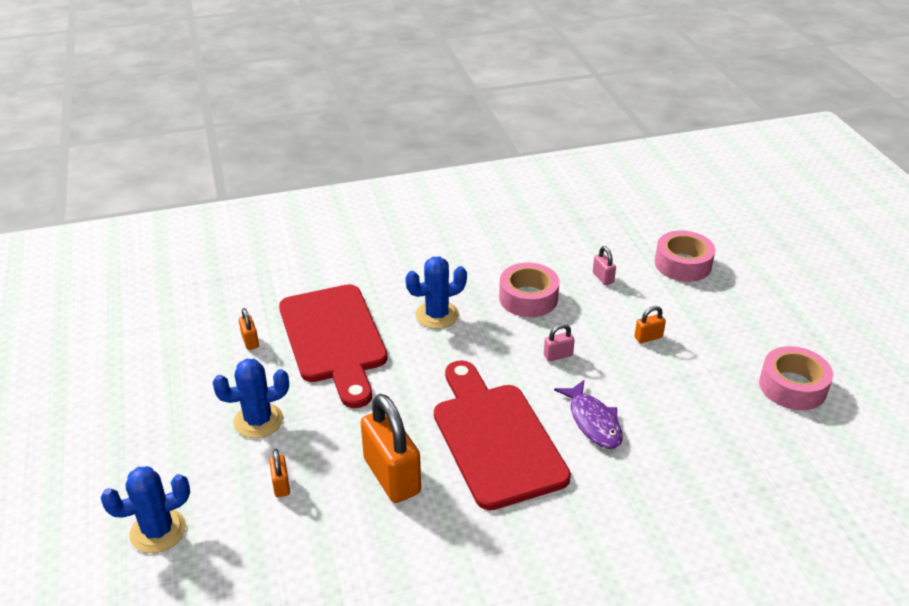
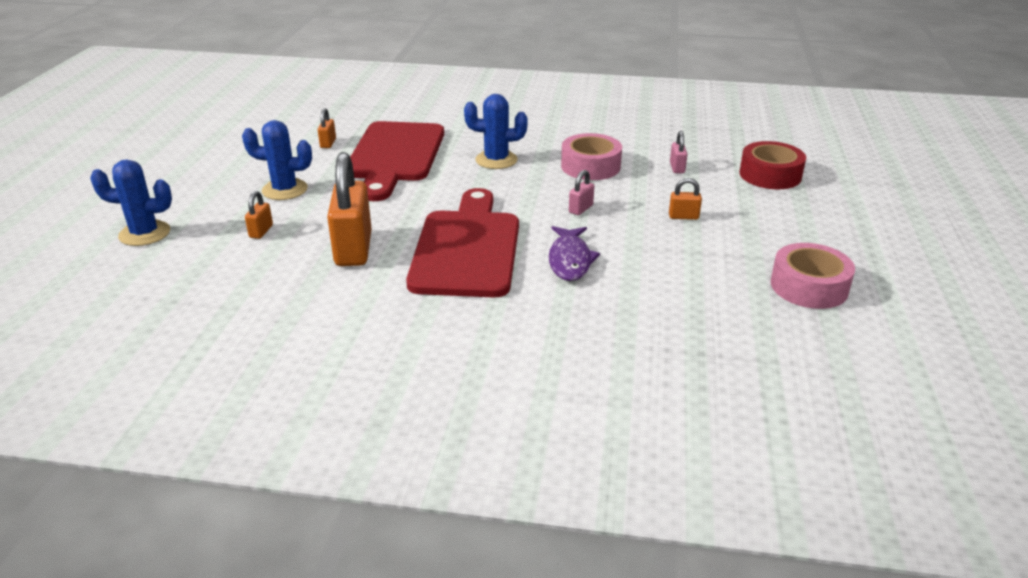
camera: 25 degrees right, 5 degrees down
pink padlock [544,324,575,361] -> pink padlock turned 60 degrees counterclockwise [569,170,594,215]
pink tape [655,230,715,282] -> red tape [739,141,806,189]

